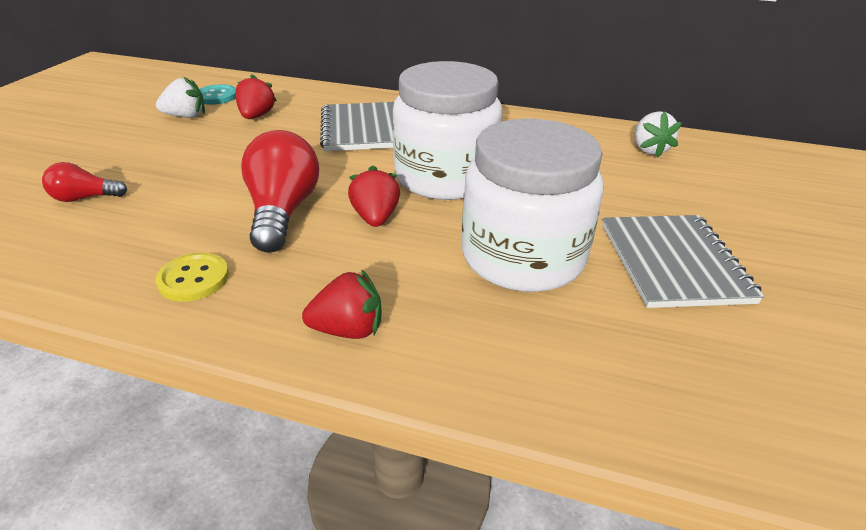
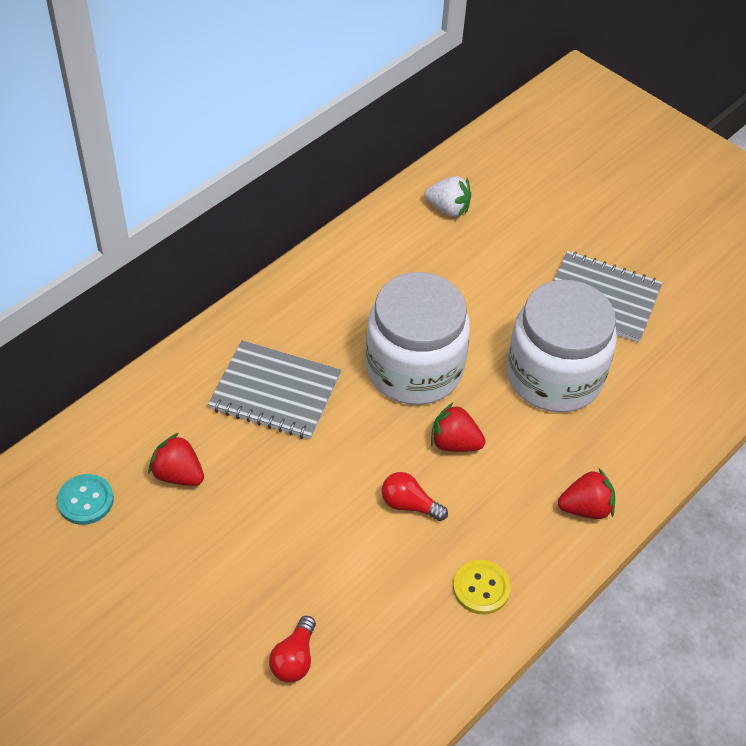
camera: 65 degrees left, 15 degrees up
white strawberry [156,76,205,118] -> none
red light bulb [241,130,319,252] -> red light bulb [382,472,448,521], size x0.53
red strawberry [302,270,382,339] -> red strawberry turned 60 degrees clockwise [558,468,615,519]

